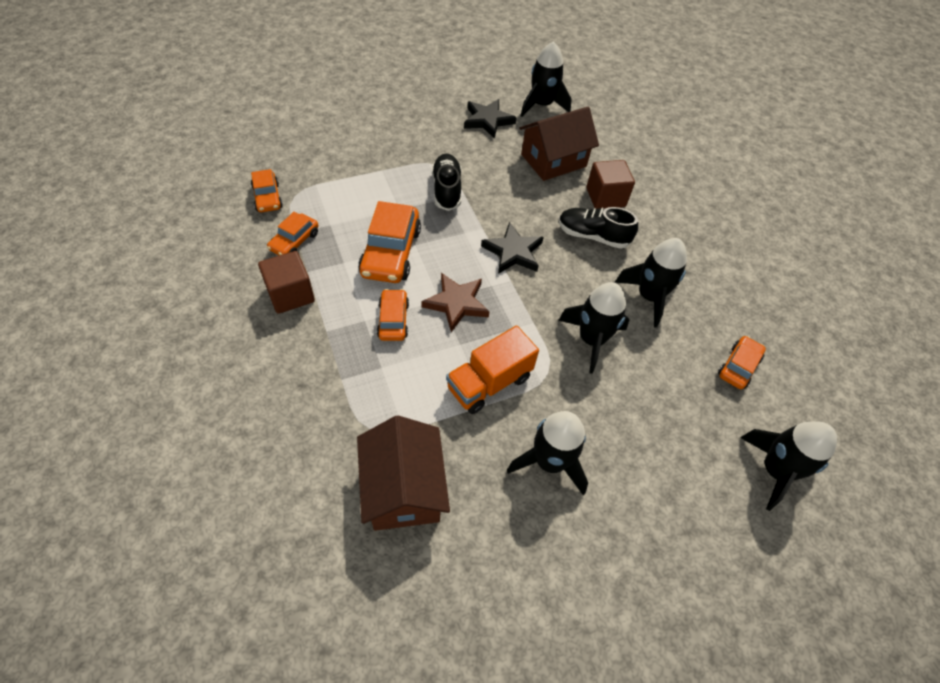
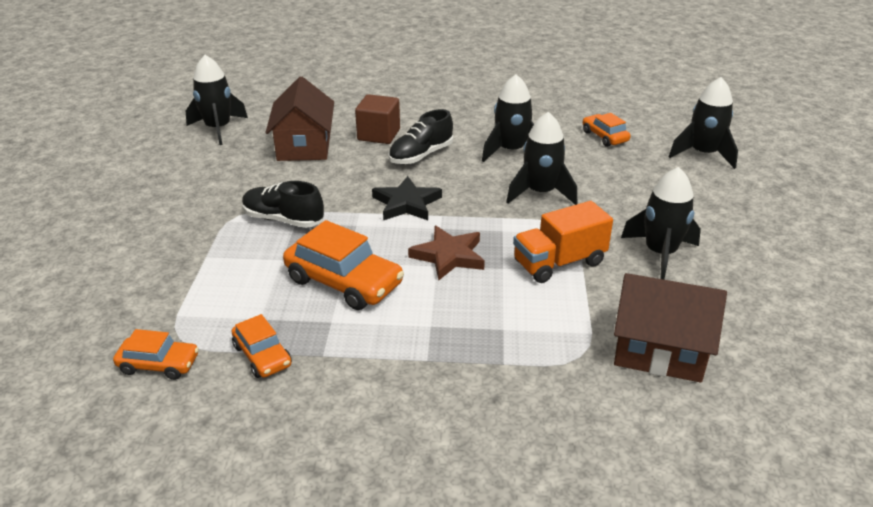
camera: 60 degrees left, 20 degrees down
brown cube [258,251,315,314] -> none
orange car [377,289,409,341] -> none
orange truck [446,326,539,414] -> orange truck turned 75 degrees clockwise [513,201,613,283]
black star [464,99,517,139] -> none

